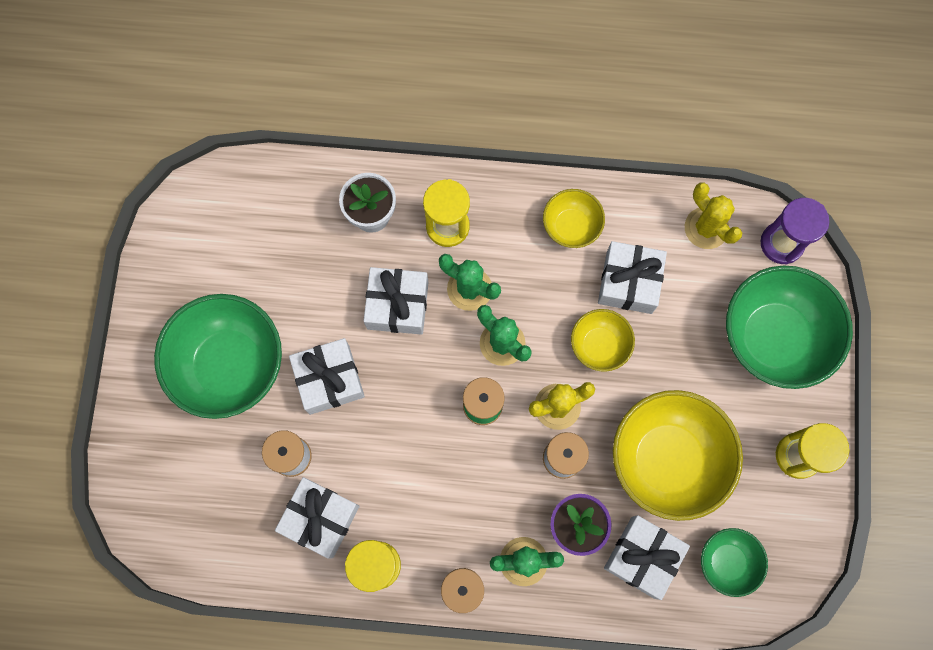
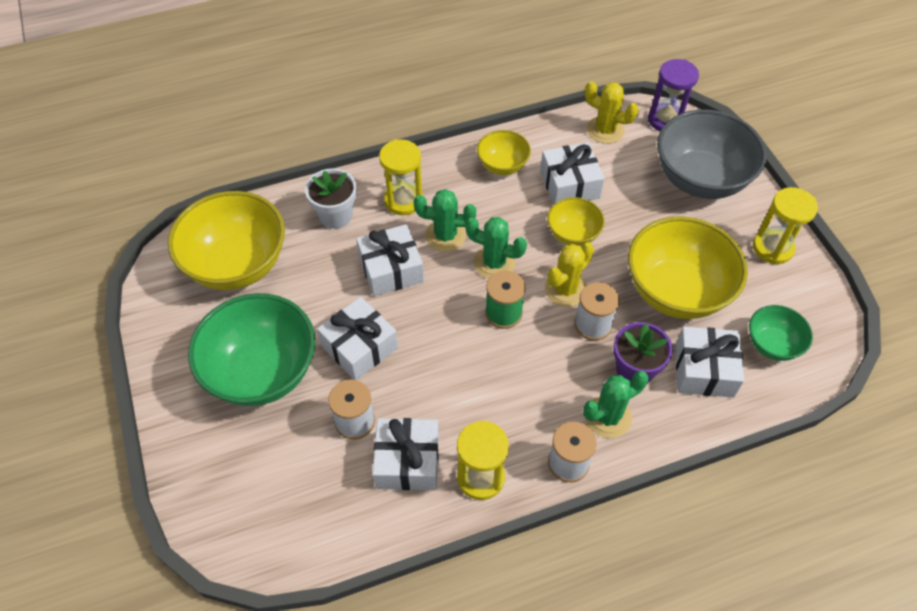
camera: 25 degrees left, 20 degrees down
green bowl [726,265,853,389] -> grey bowl [657,109,767,199]
none -> yellow bowl [168,191,285,290]

